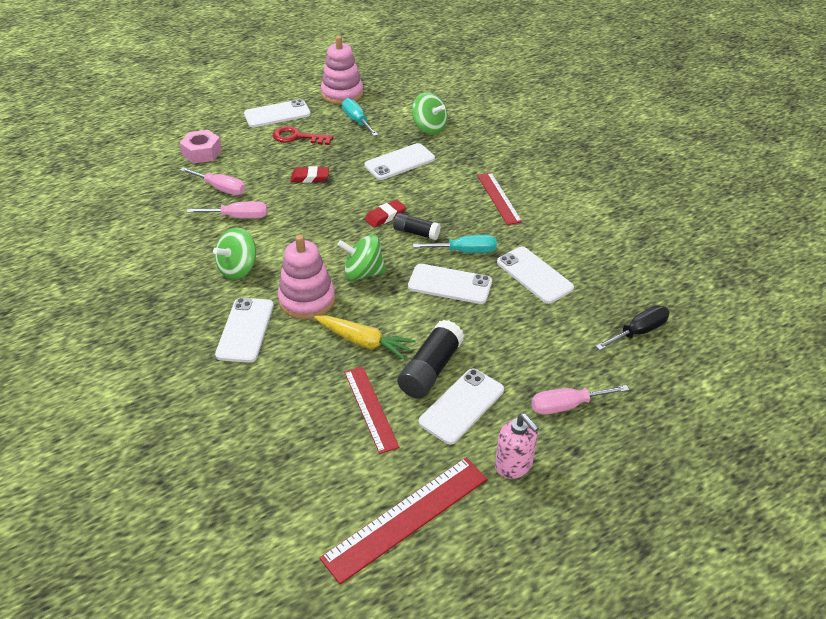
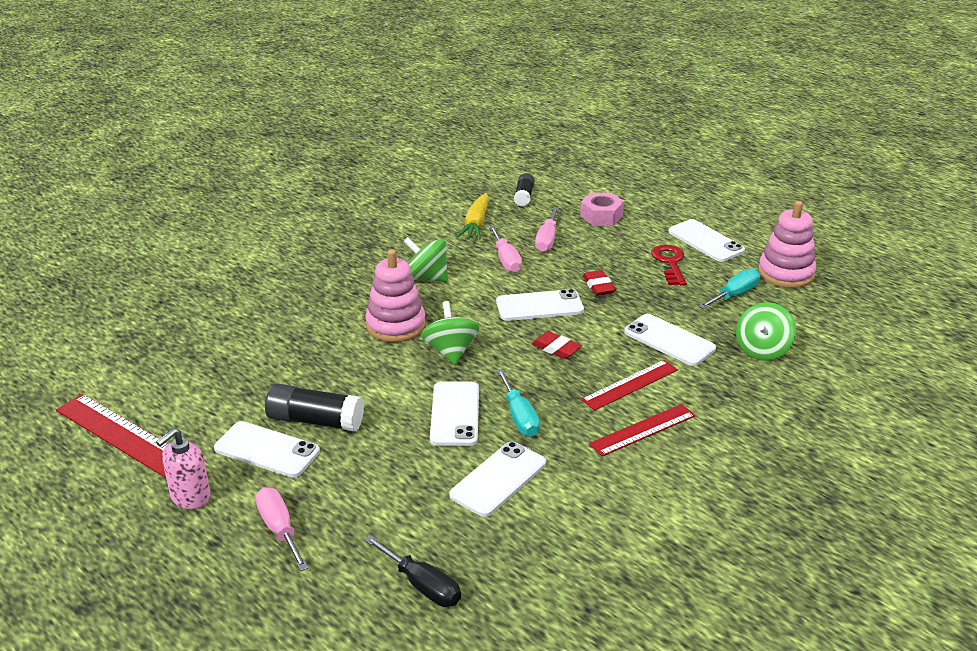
camera: 75 degrees right, 10 degrees down
white phone [215,298,274,363] -> white phone moved to [496,289,584,321]
yellow carrot [314,315,416,360] -> yellow carrot moved to [457,193,489,240]
red ruler [344,366,400,454] -> red ruler moved to [581,360,678,410]
black glue stick [393,213,441,240] -> black glue stick moved to [514,173,535,207]

